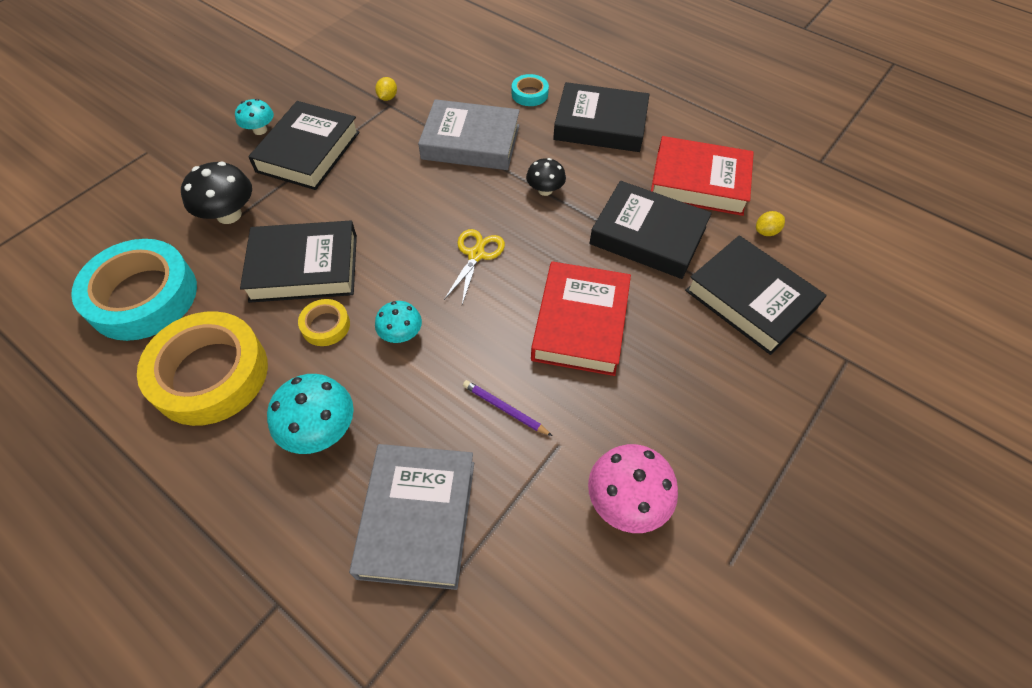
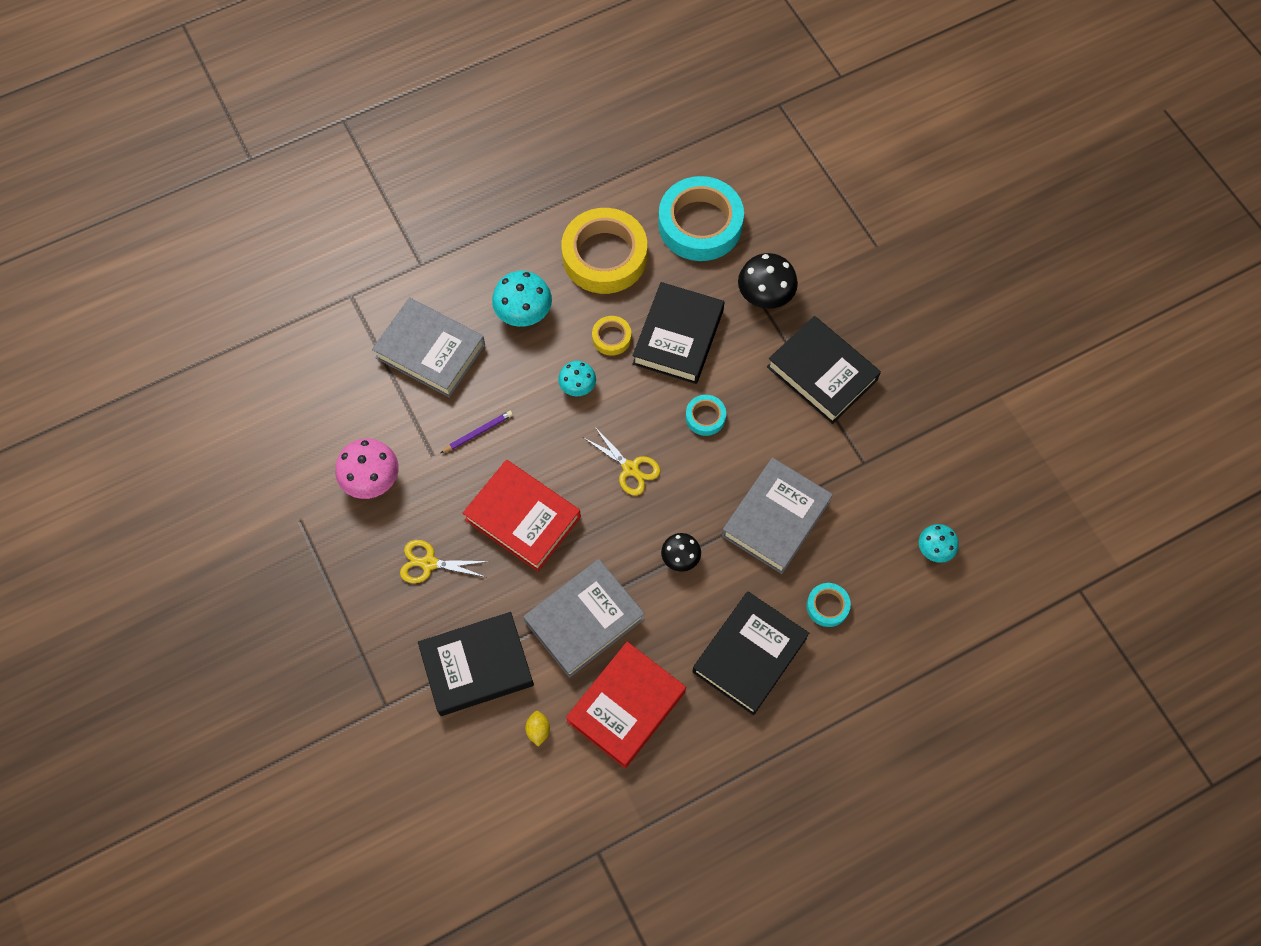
camera: 115 degrees right, 10 degrees up
turquoise mushroom [235,99,274,135] -> turquoise mushroom moved to [919,524,959,563]
yellow lemon [375,77,397,101] -> none
black book [589,181,712,279] -> grey book [523,559,645,678]
none -> yellow scissors [400,540,490,583]
none -> turquoise tape [686,395,726,436]

